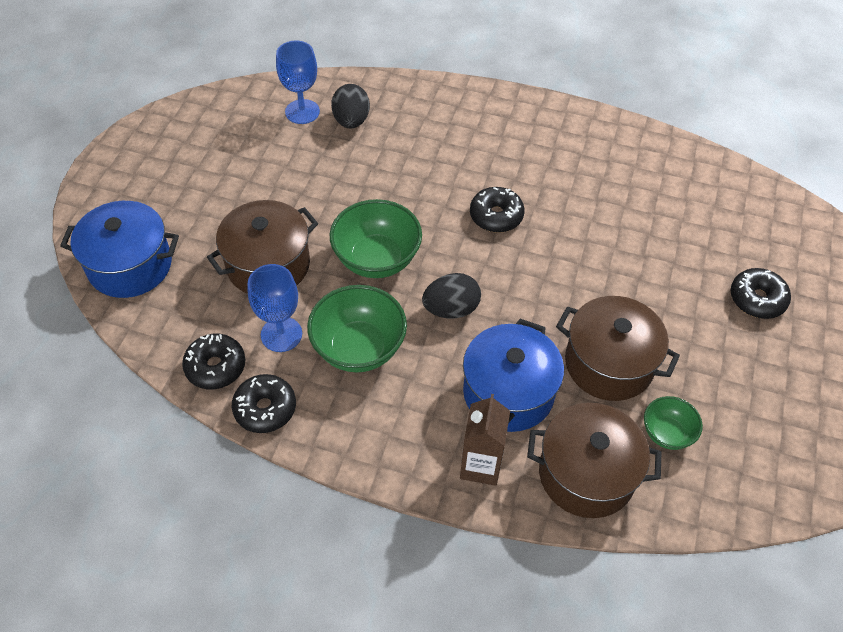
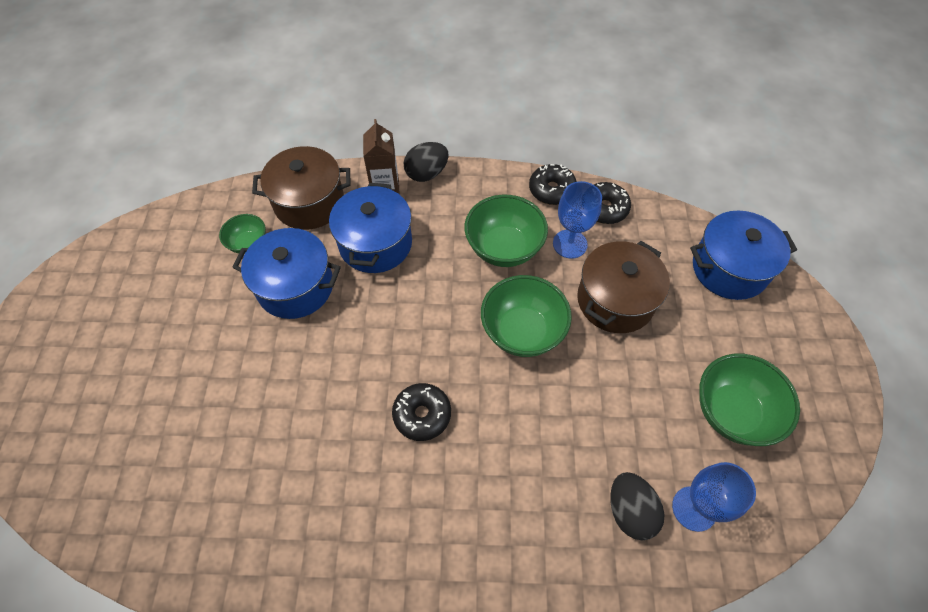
camera: 165 degrees right, 5 degrees up
black egg [422,273,481,318] -> black egg moved to [404,142,448,182]
brown pot [556,296,680,401] -> blue pot [232,228,341,319]
black donut [731,268,791,319] -> none
none -> green bowl [699,353,800,446]

